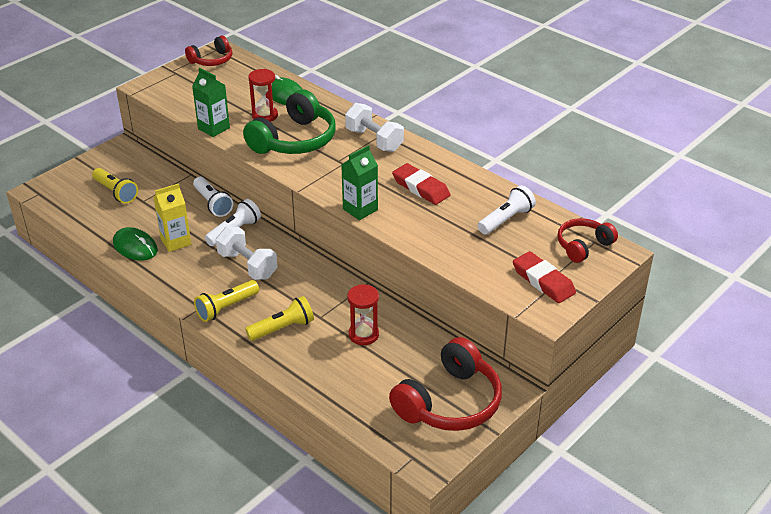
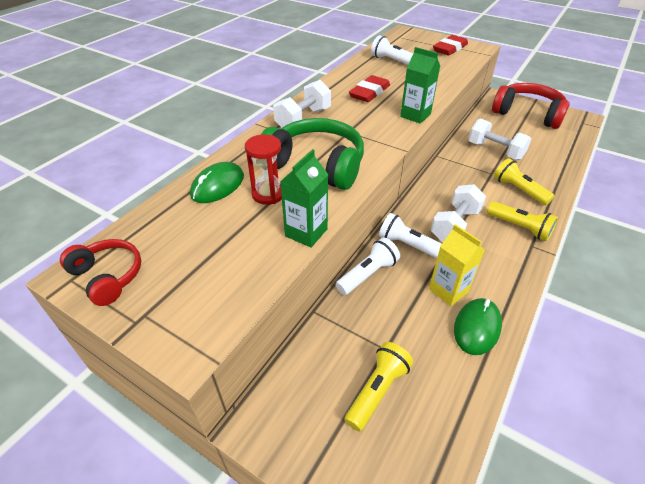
camera: 100 degrees left, 5 degrees up
red hourglass [347,284,379,345] -> white dumbbell [469,118,531,160]
red headphones [557,218,618,263] -> none

